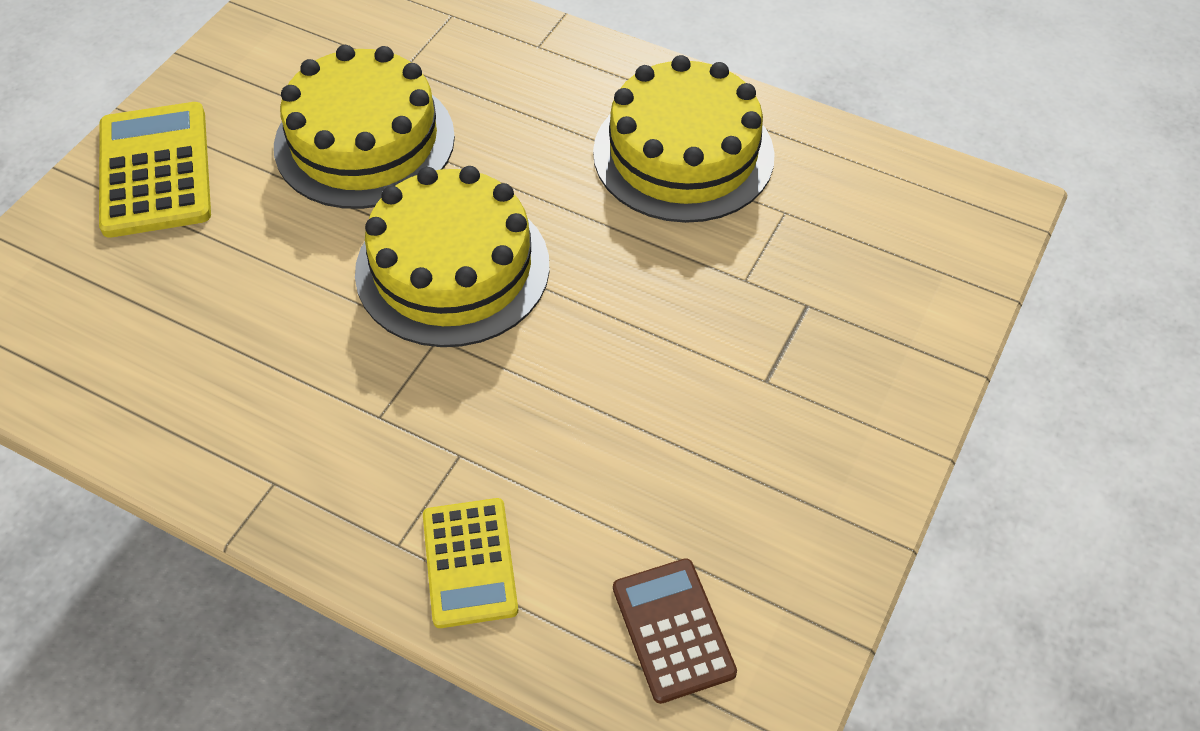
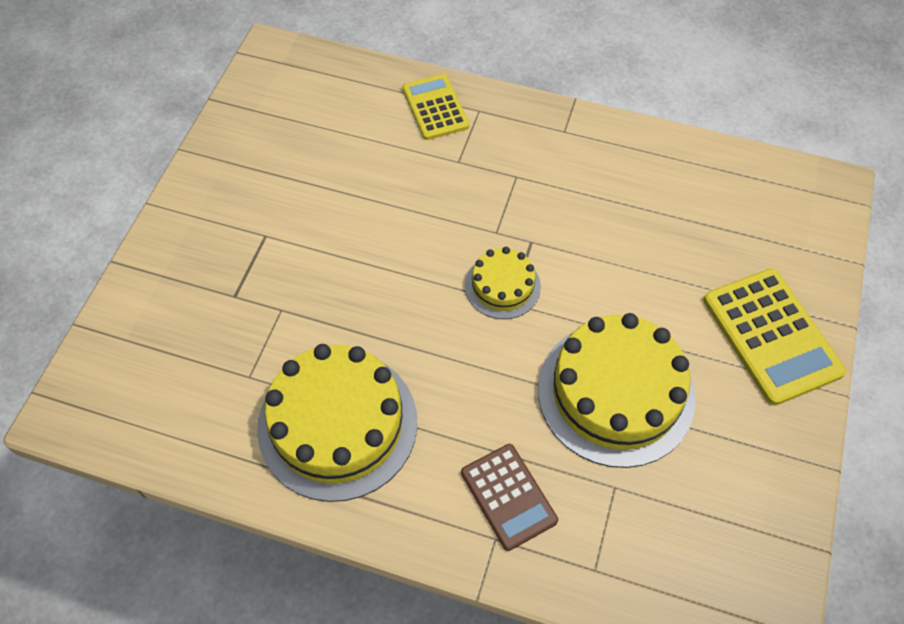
camera: 170 degrees right, 5 degrees up
yellow cake [355,166,550,347] -> yellow cake [465,247,541,319], size x0.52
brown calculator [613,558,737,704] -> brown calculator moved to [461,444,558,551]

